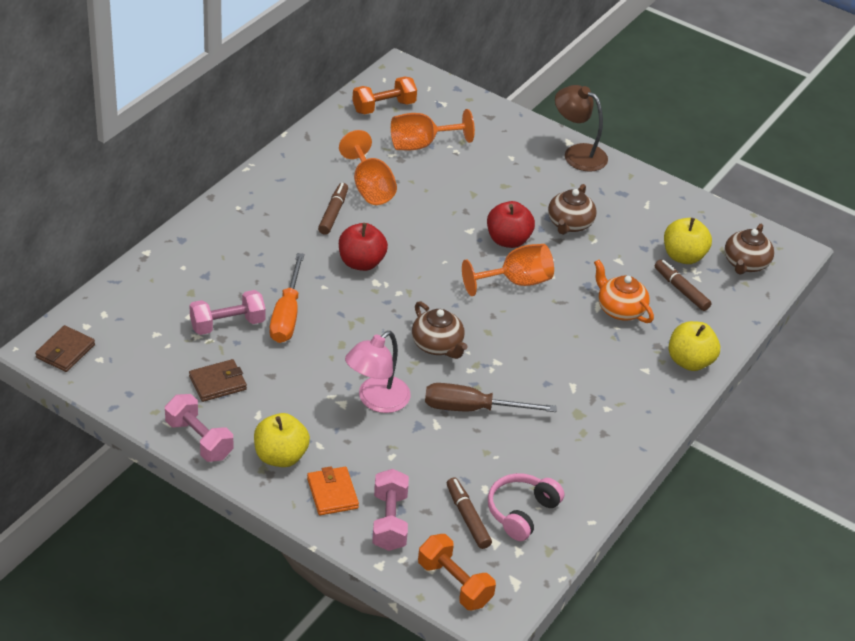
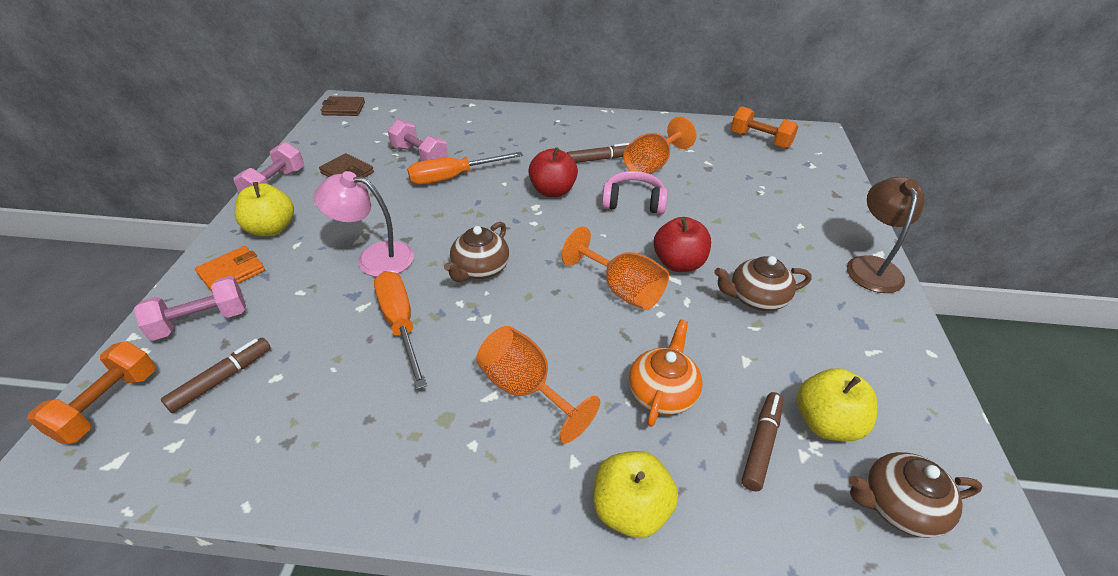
camera: 65 degrees right, 0 degrees up
orange goblet [391,109,475,150] -> orange goblet moved to [476,326,600,443]
brown screwdriver [425,383,557,412] -> orange screwdriver [374,271,427,389]
pink headphones [488,473,564,541] -> pink headphones moved to [602,171,668,214]

